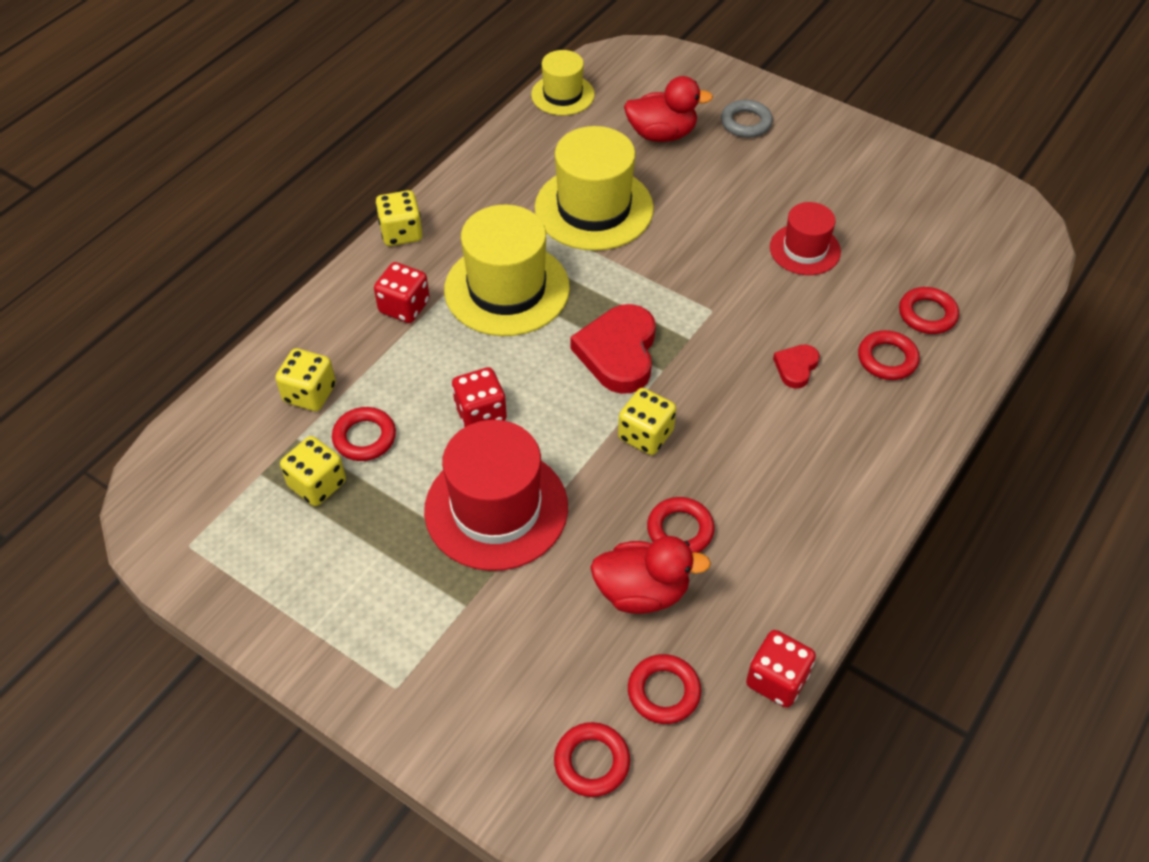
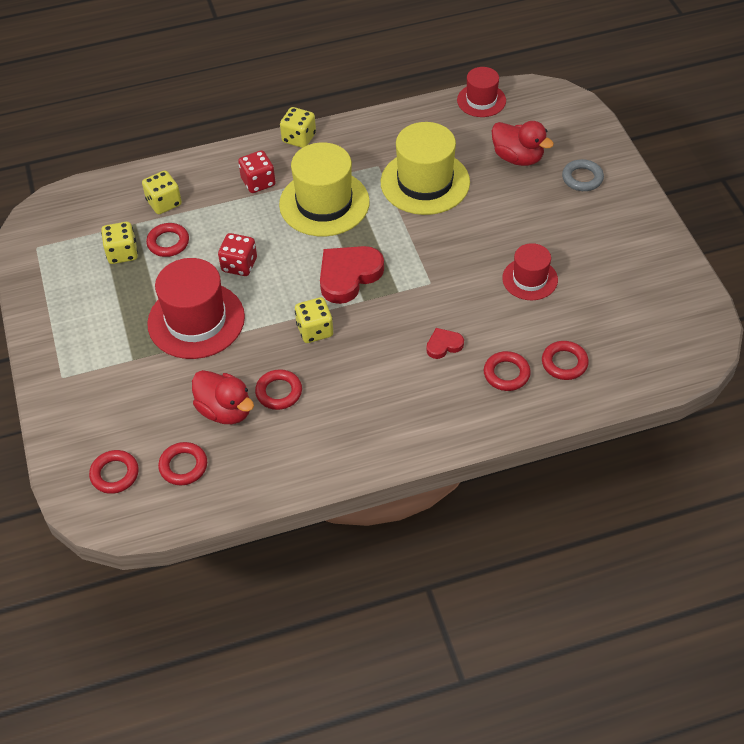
camera: 40 degrees right, 0 degrees up
yellow hat [531,50,595,115] -> red hat [457,67,506,117]
red dice [746,630,816,708] -> none

